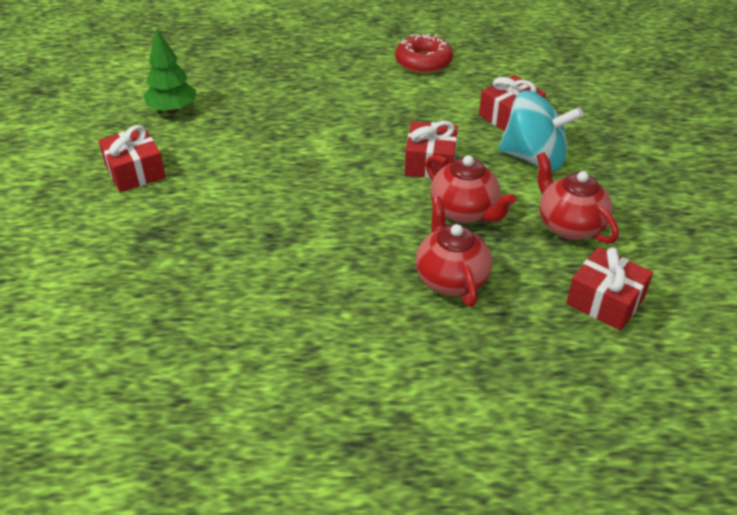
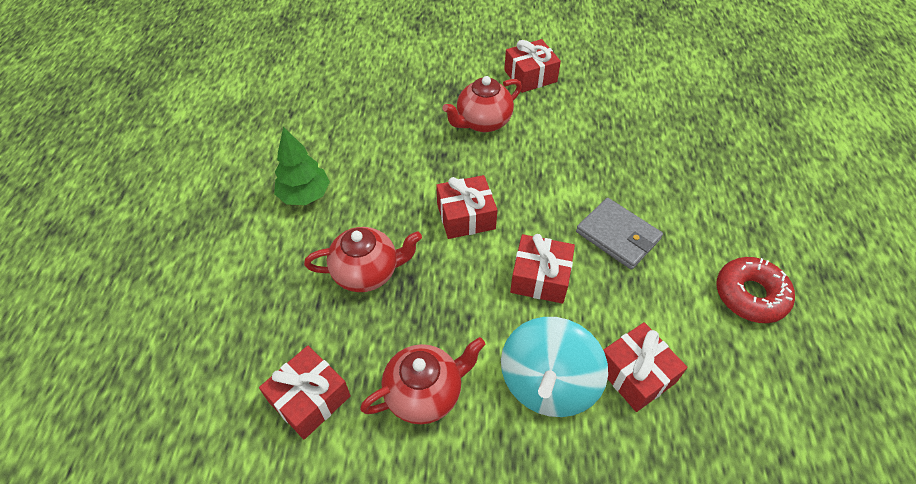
camera: 95 degrees right, 10 degrees up
green tree [143,29,196,113] -> green tree moved to [274,127,330,205]
red teapot [425,155,516,223] -> red teapot moved to [443,76,522,132]
none -> red gift [436,175,497,239]
none -> grey wallet [576,198,663,270]

